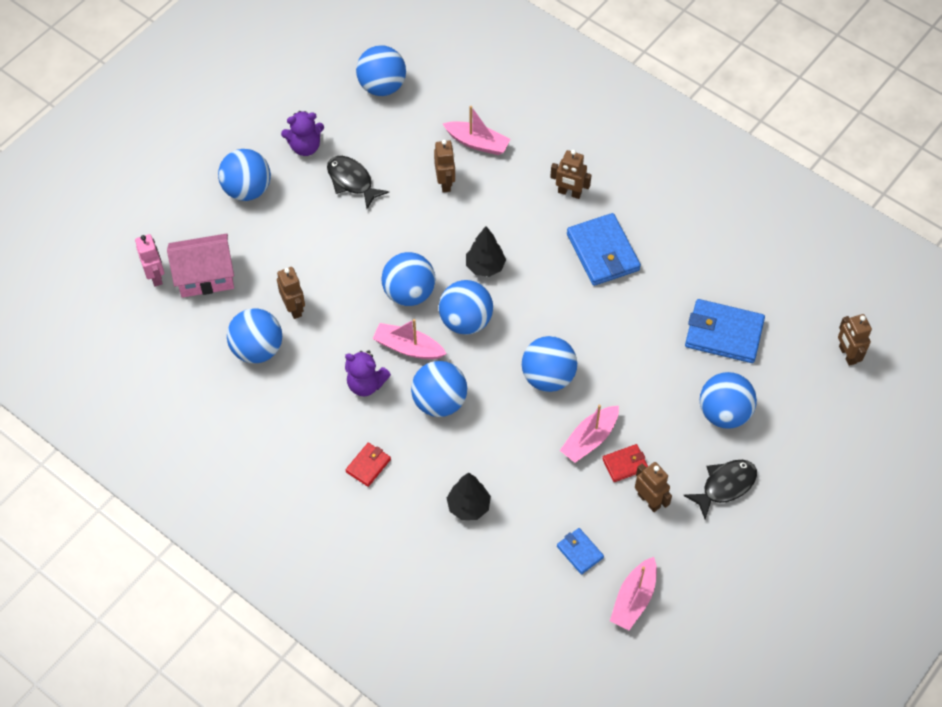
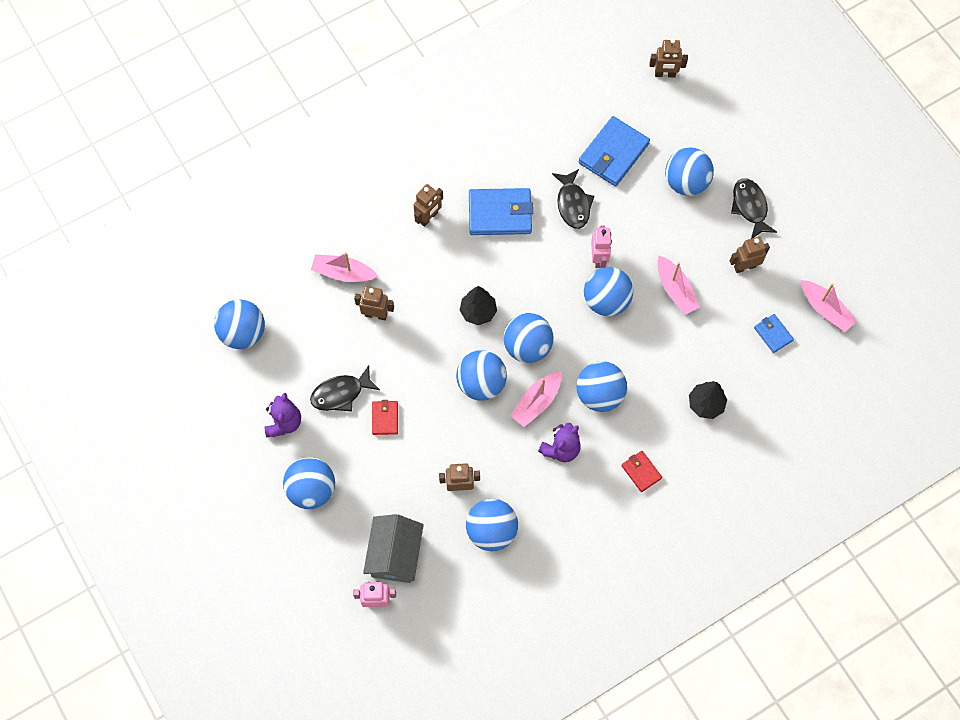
camera: 70 degrees left, 10 degrees up
pink house [167,233,234,298] -> grey house [363,514,424,583]
pink boat [443,106,511,155] -> pink boat turned 120 degrees counterclockwise [311,252,378,282]
blue wallet [557,528,604,575] -> blue wallet turned 75 degrees clockwise [754,314,794,353]
red wallet [602,444,648,482] -> red wallet moved to [372,400,398,435]
none -> black fish [552,169,594,229]
none -> pink robot [591,226,612,268]

